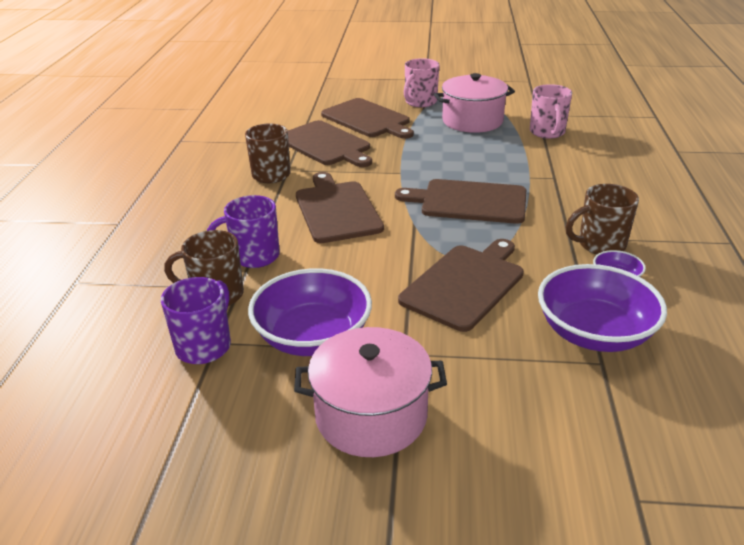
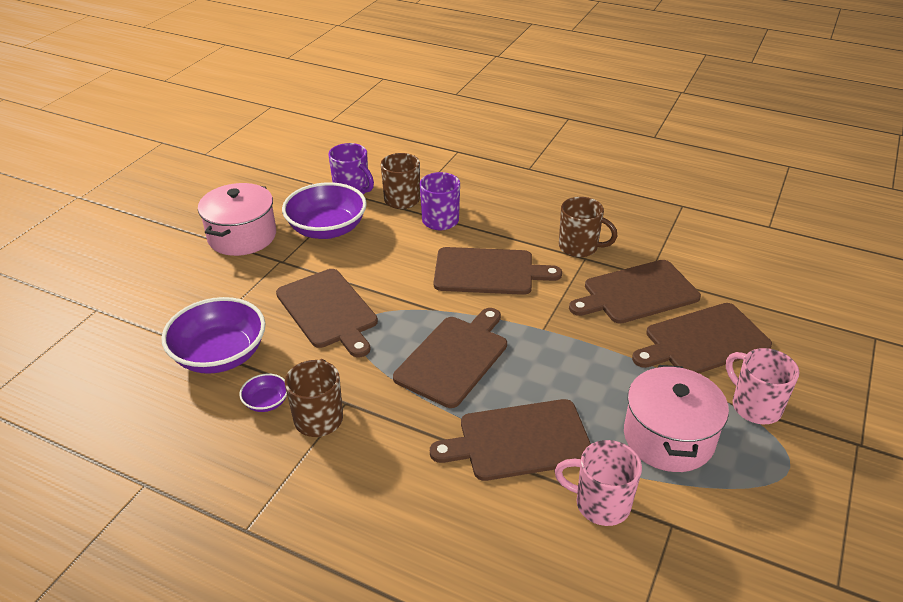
camera: 110 degrees right, 5 degrees up
none -> brown cutting board [430,399,591,481]

